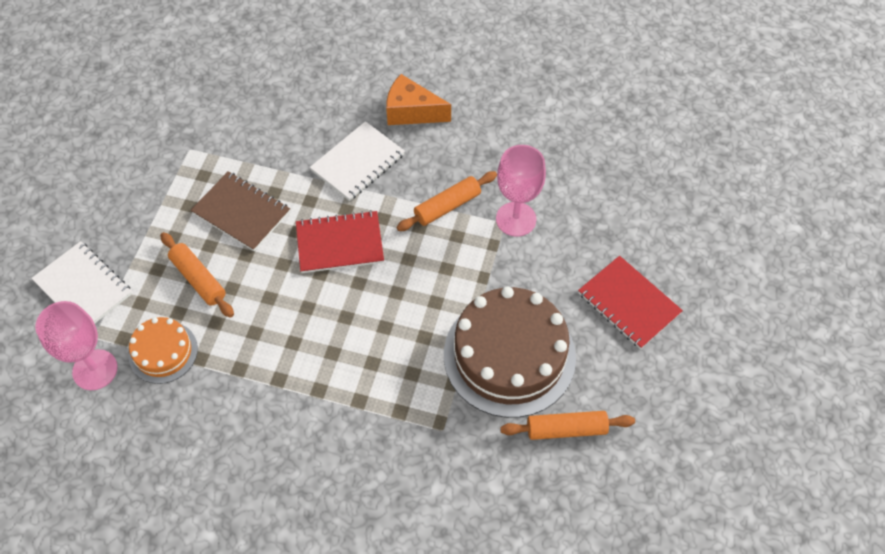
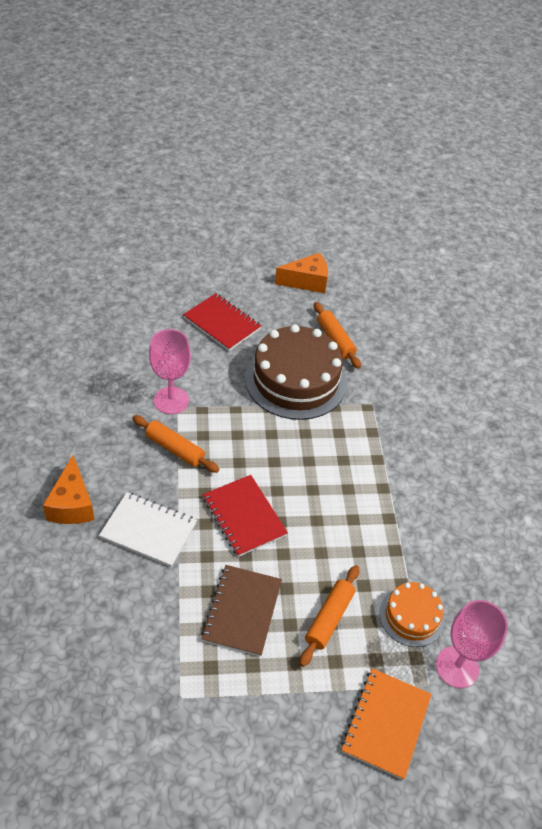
camera: 115 degrees left, 10 degrees down
white notebook [31,241,132,324] -> orange notebook [341,668,432,780]
red notebook [578,256,683,349] -> red notebook turned 75 degrees counterclockwise [183,293,261,351]
none -> orange cheese [275,253,328,293]

